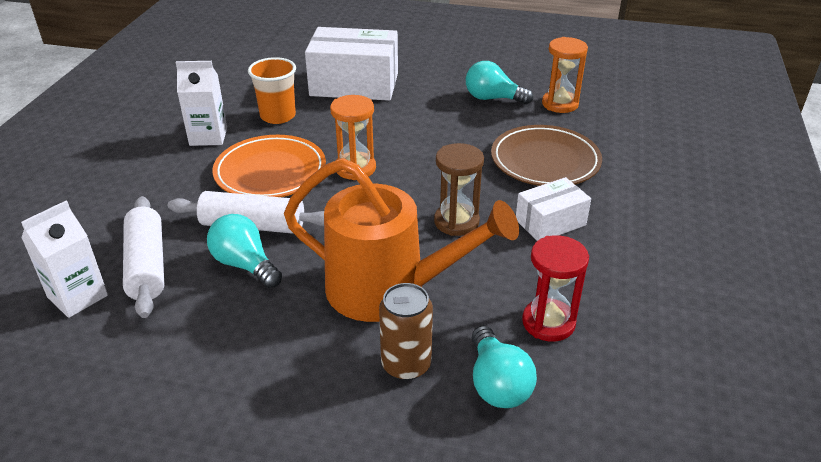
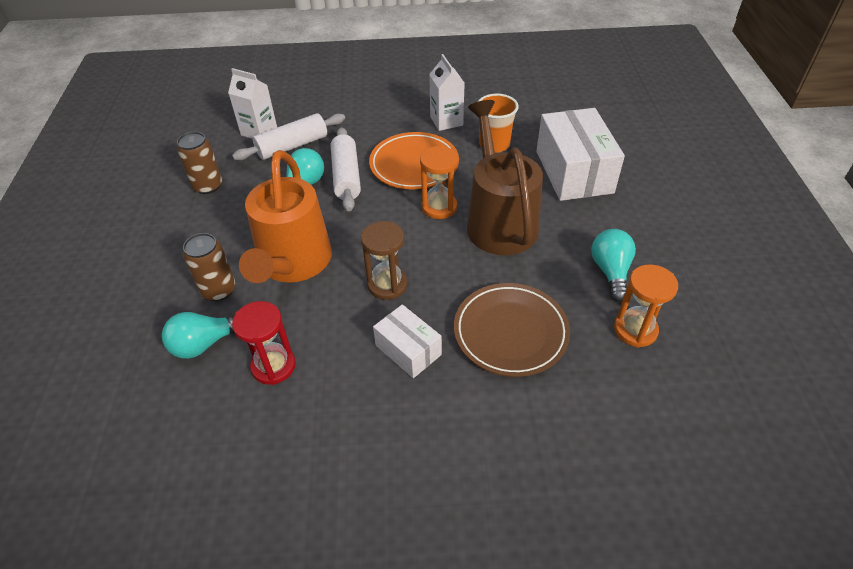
camera: 75 degrees right, 10 degrees up
none -> brown can [177,132,222,194]
none -> brown watering can [467,100,543,255]

